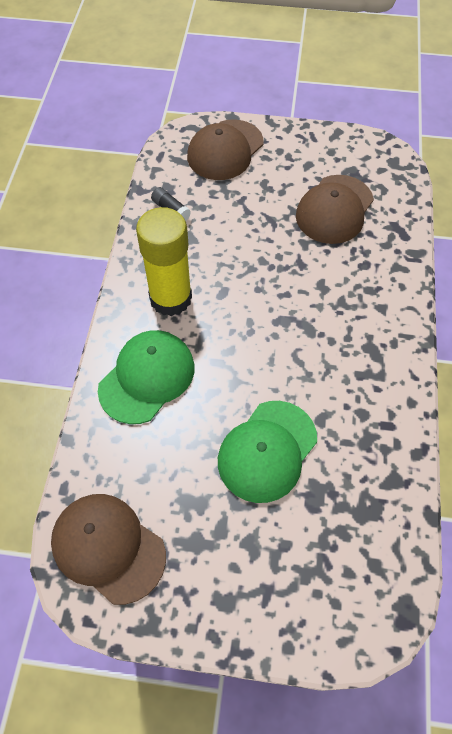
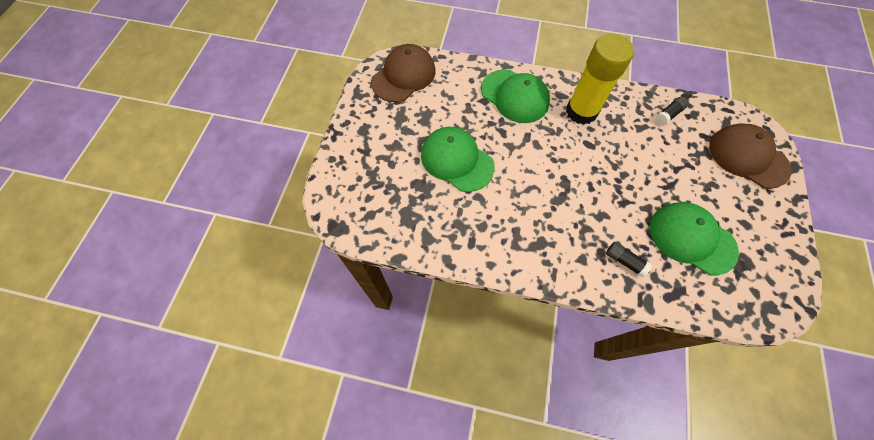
camera: 95 degrees right, 5 degrees up
brown cap [296,175,374,244] -> green cap [650,202,739,275]
none -> black glue stick [606,242,652,277]

